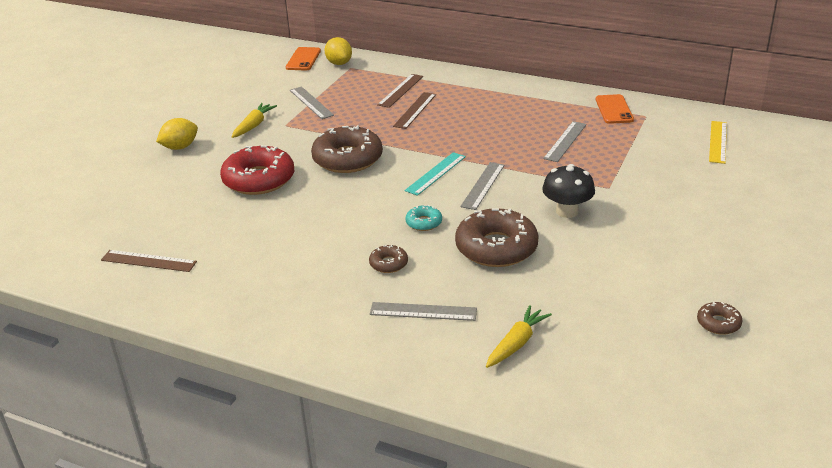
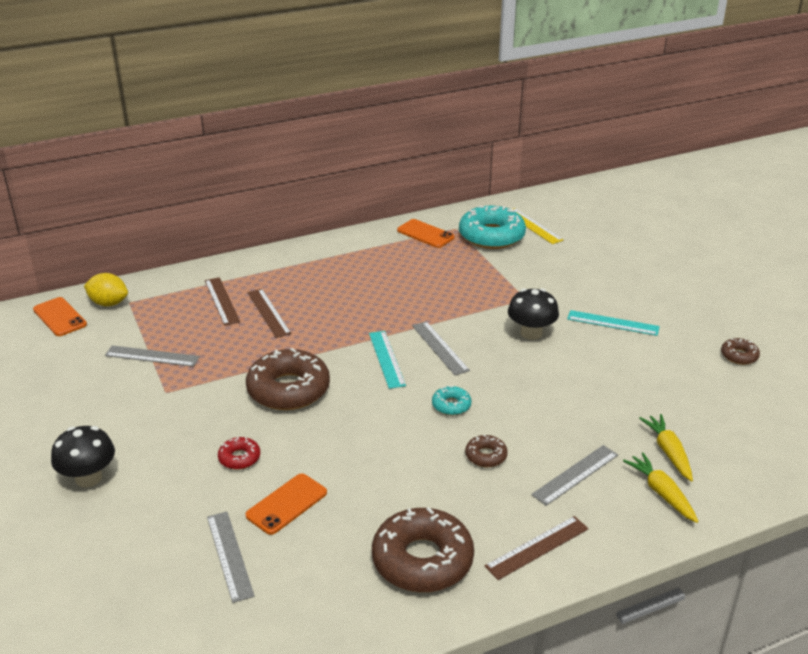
camera: 50 degrees left, 0 degrees up
brown ruler [101,250,197,272] -> brown ruler moved to [484,516,589,580]
yellow lemon [156,118,198,150] -> black mushroom [51,426,115,488]
red donut [220,145,294,195] -> red donut [218,437,260,470], size x0.47
yellow carrot [232,103,277,138] -> yellow carrot moved to [623,452,698,523]
brown donut [455,208,539,267] -> brown donut moved to [372,507,474,592]
grey ruler [543,121,587,162] -> grey ruler moved to [207,512,254,603]
none -> orange phone [245,474,327,535]
none -> turquoise donut [459,206,526,249]
none -> turquoise ruler [567,310,660,336]

